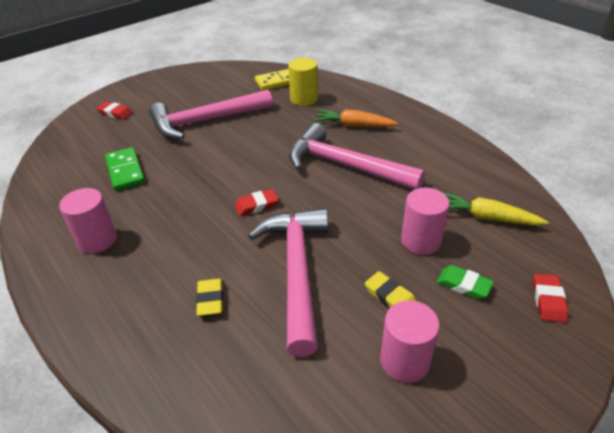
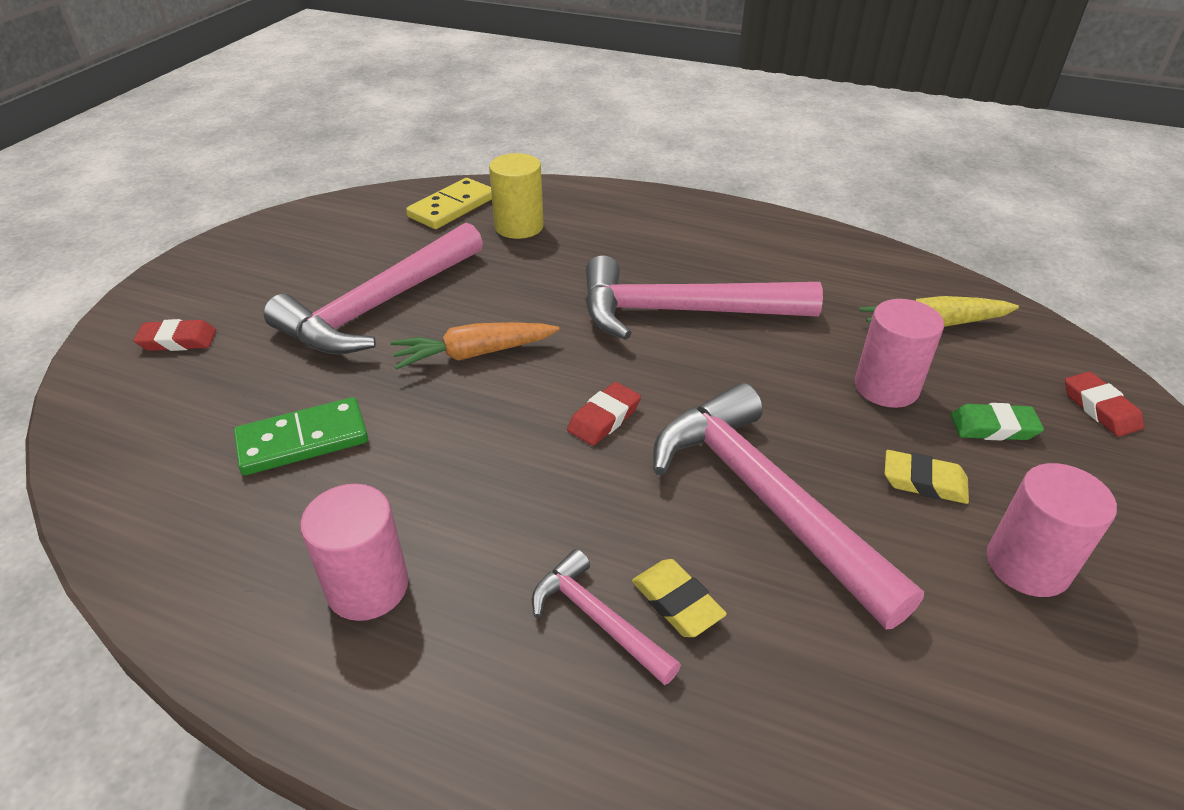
camera: 30 degrees left, 0 degrees up
green domino [105,147,145,191] -> green domino turned 60 degrees counterclockwise [234,397,368,475]
orange carrot [314,109,398,127] -> orange carrot moved to [391,322,560,370]
none -> pink hammer [532,549,681,685]

